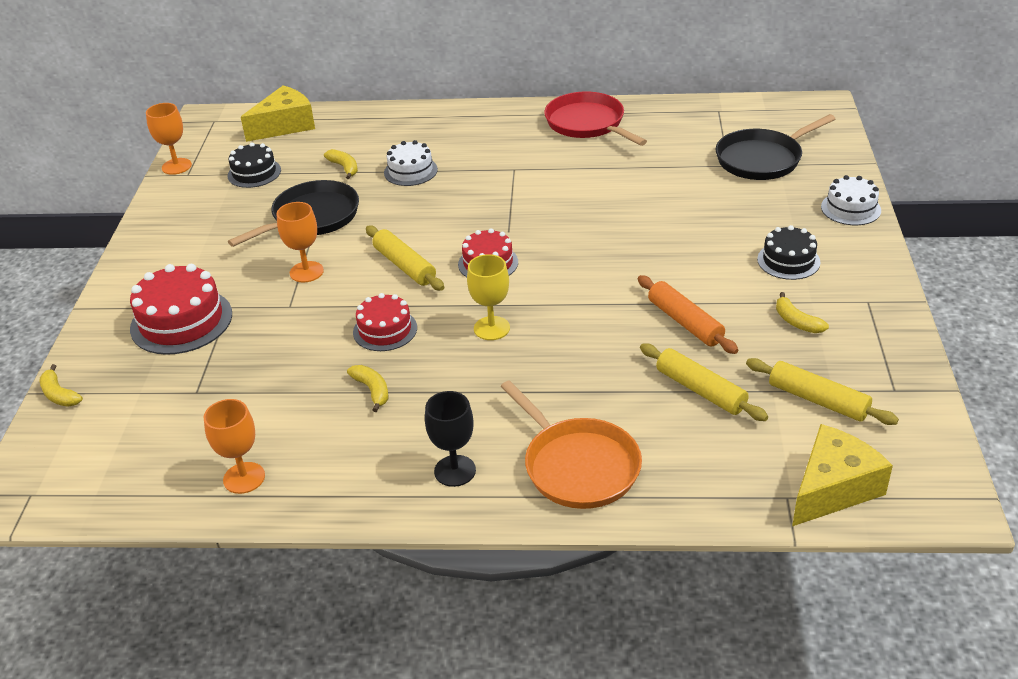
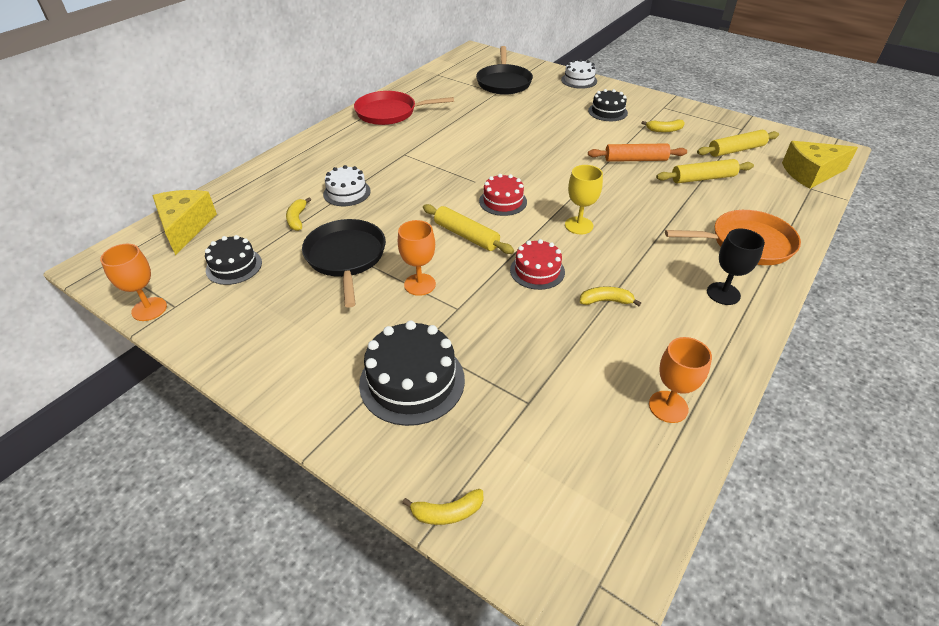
camera: 60 degrees left, 5 degrees up
red cake [130,264,232,355] -> black cake [359,321,465,426]
yellow banana [324,149,358,179] -> yellow banana turned 90 degrees counterclockwise [286,198,311,231]
yellow rolling pin [366,225,444,291] -> yellow rolling pin turned 45 degrees clockwise [423,204,514,254]
yellow cheese [792,424,893,526] -> yellow cheese turned 90 degrees counterclockwise [782,141,858,189]

